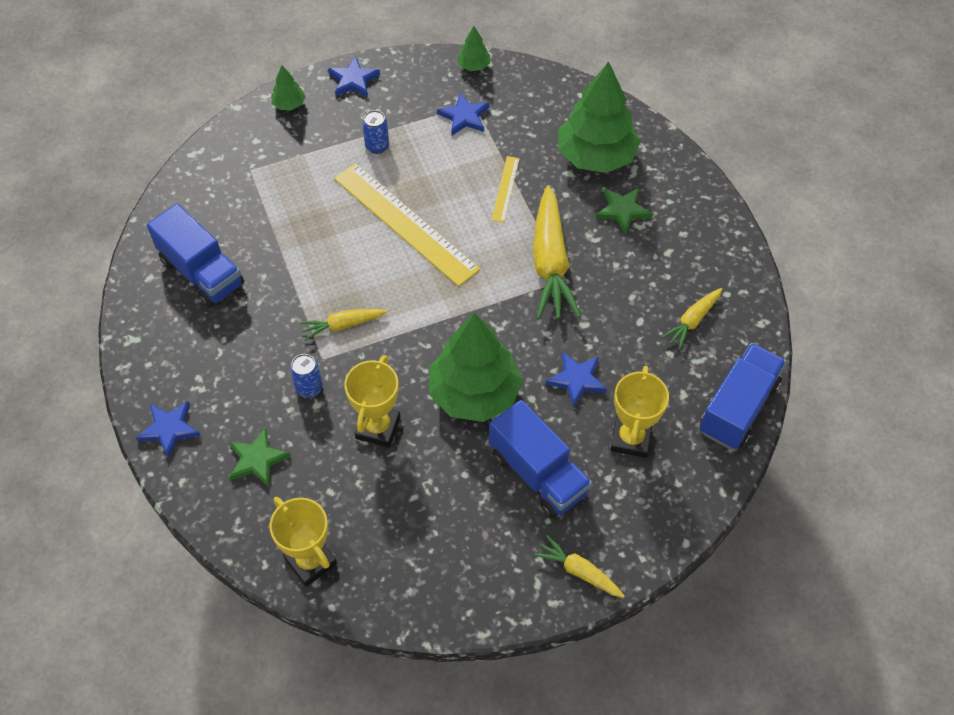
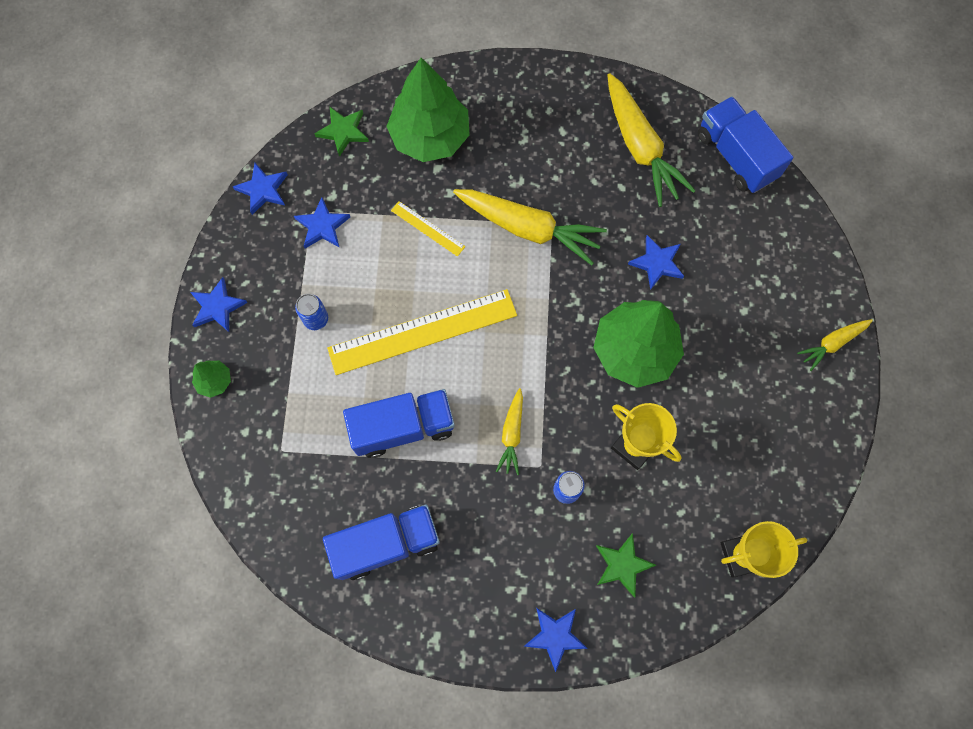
camera: 65 degrees left, 15 degrees up
green tree [457,26,490,71] -> blue star [233,163,288,215]
blue truck [489,400,592,519] -> blue truck moved to [343,389,455,458]
green star [596,188,653,234] -> green star moved to [314,107,369,157]
yellow trophy [611,366,669,458] -> none
yellow carrot [661,288,722,350] -> yellow carrot [607,73,696,207], size x1.91

